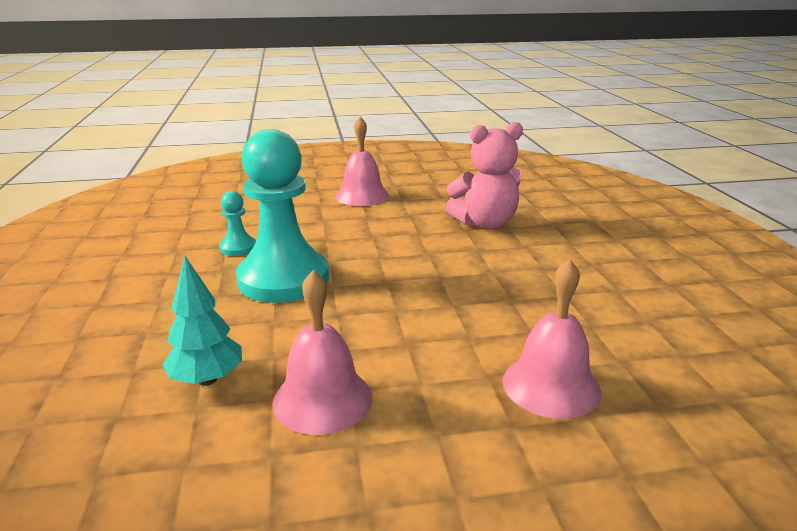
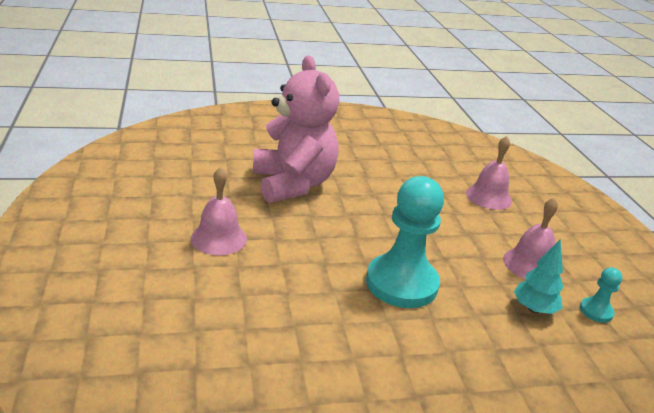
camera: 95 degrees left, 5 degrees up
turquoise pawn [219,191,256,256] -> turquoise pawn moved to [580,267,622,323]
pink teddy bear [445,122,523,229] -> pink teddy bear [253,55,339,203], size x1.53

